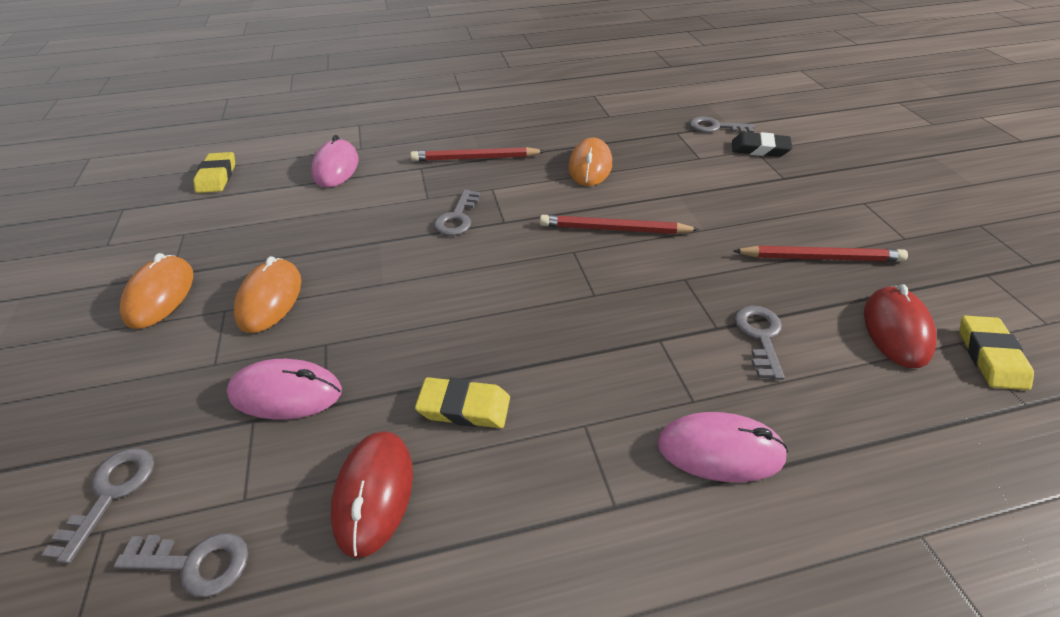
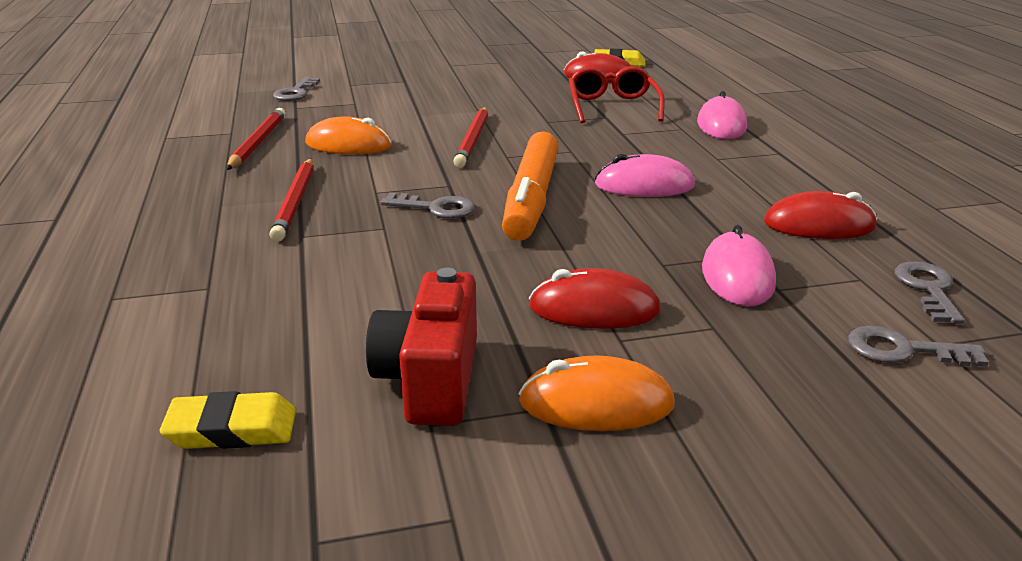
camera: 90 degrees left, 15 degrees down
orange mouse [234,256,301,333] -> red mouse [529,268,661,329]
pink mouse [311,135,359,188] -> pink mouse moved to [595,154,695,197]
yellow eraser [415,377,510,428] -> none
black eraser [732,132,793,157] -> none
red pencil [733,246,908,262] -> red pencil moved to [227,108,286,170]
grey key [734,305,785,380] -> red glasses [569,66,665,123]
none -> red camera [366,268,477,426]
none -> orange marker [502,131,558,241]

